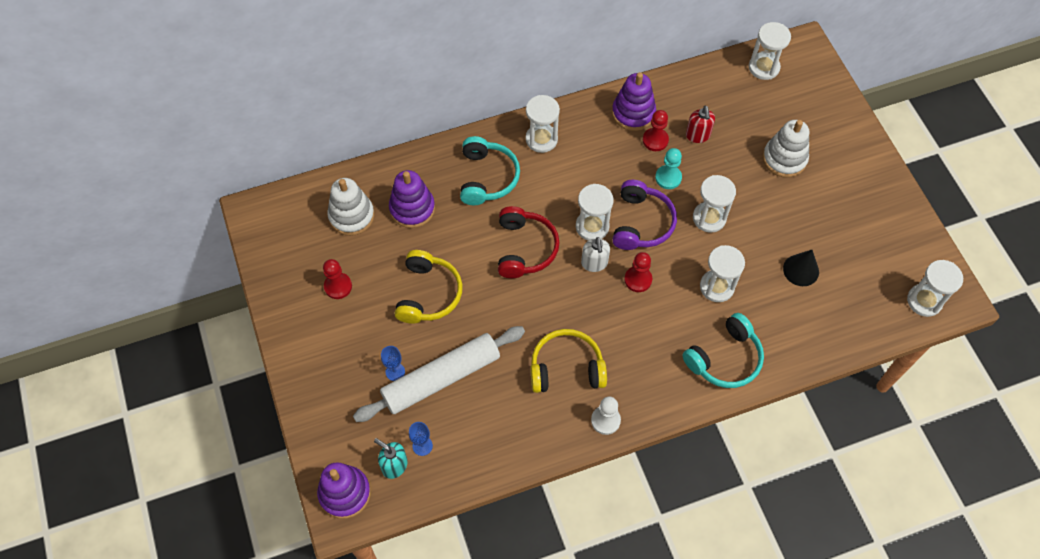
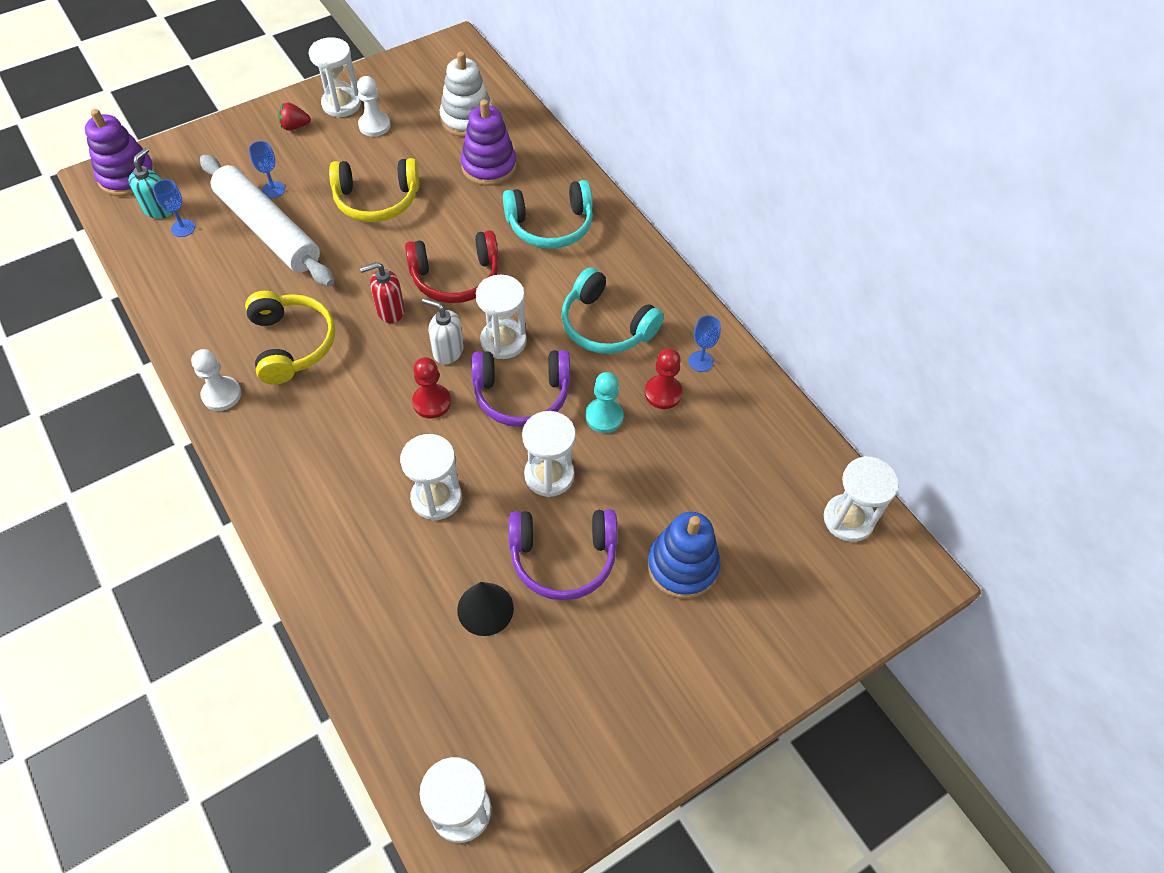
camera: 75 degrees right, 5 degrees down
red pawn [323,259,352,299] -> white pawn [357,76,391,137]
white hourglass [526,95,560,153] -> white hourglass moved to [309,37,361,118]
white soap dispenser [581,237,610,272] -> white soap dispenser turned 45 degrees clockwise [422,298,464,364]
purple stacking toy [612,72,656,131] -> blue goblet [688,315,721,372]
turquoise headphones [682,313,764,388] -> turquoise headphones moved to [562,267,664,354]
red soap dispenser [686,106,715,143] -> red soap dispenser moved to [360,262,405,323]
white stacking toy [763,120,809,178] -> blue stacking toy [647,512,720,599]
none -> red strawberry [278,102,311,131]
none -> purple headphones [508,509,618,601]

